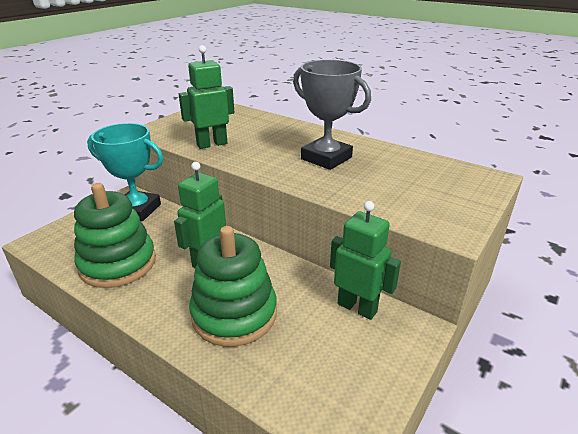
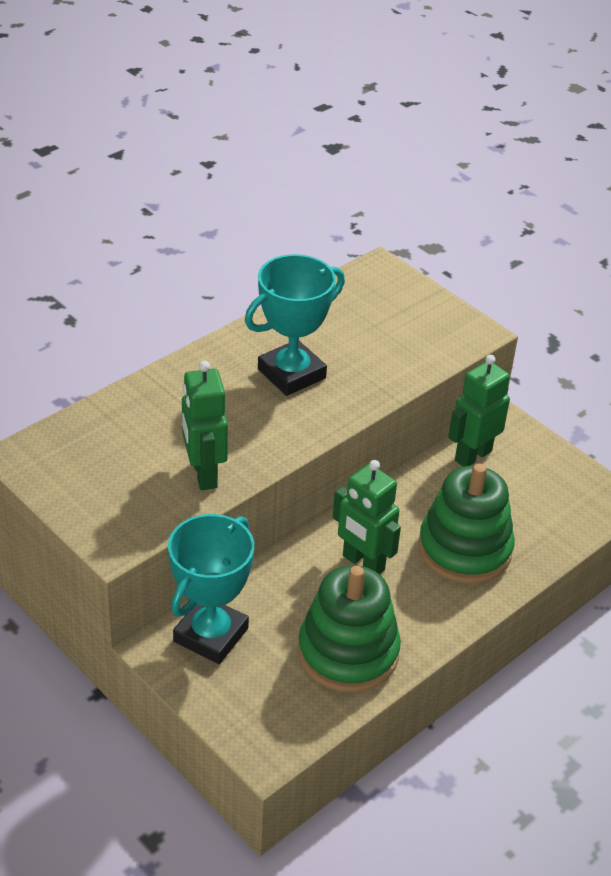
camera: 80 degrees left, 10 degrees up
grey trophy [293,60,371,170] -> turquoise trophy [245,254,345,396]

